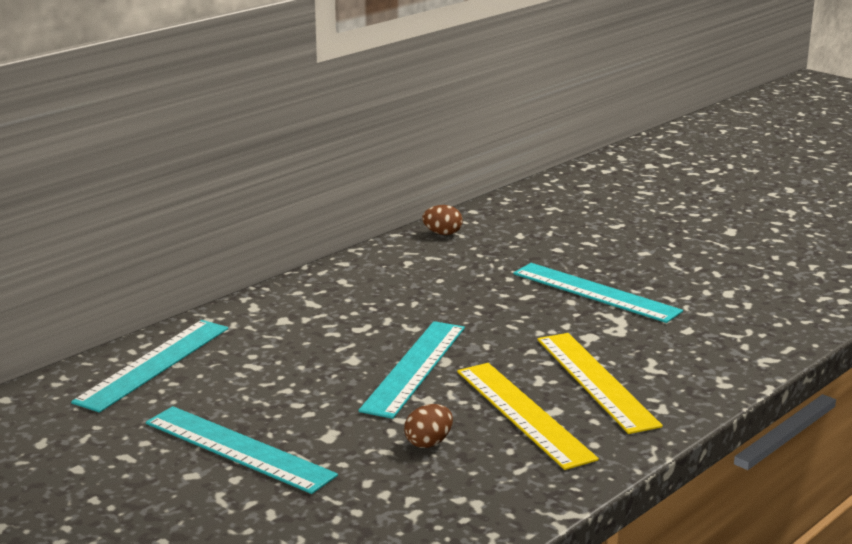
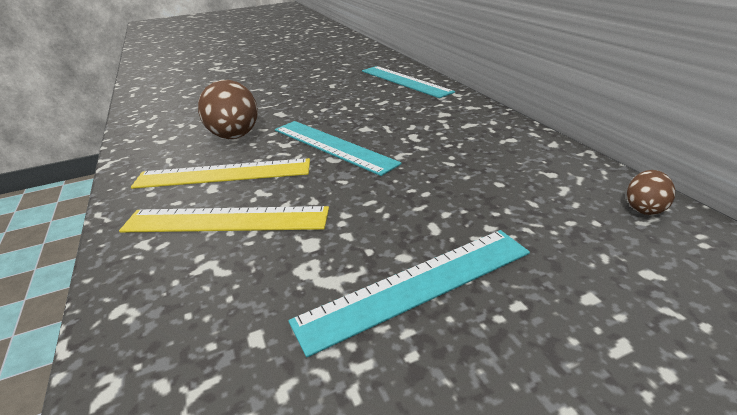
camera: 115 degrees right, 10 degrees up
turquoise ruler [146,406,338,494] -> none
brown egg [404,404,453,448] -> brown egg [198,80,258,139], size x2.04

